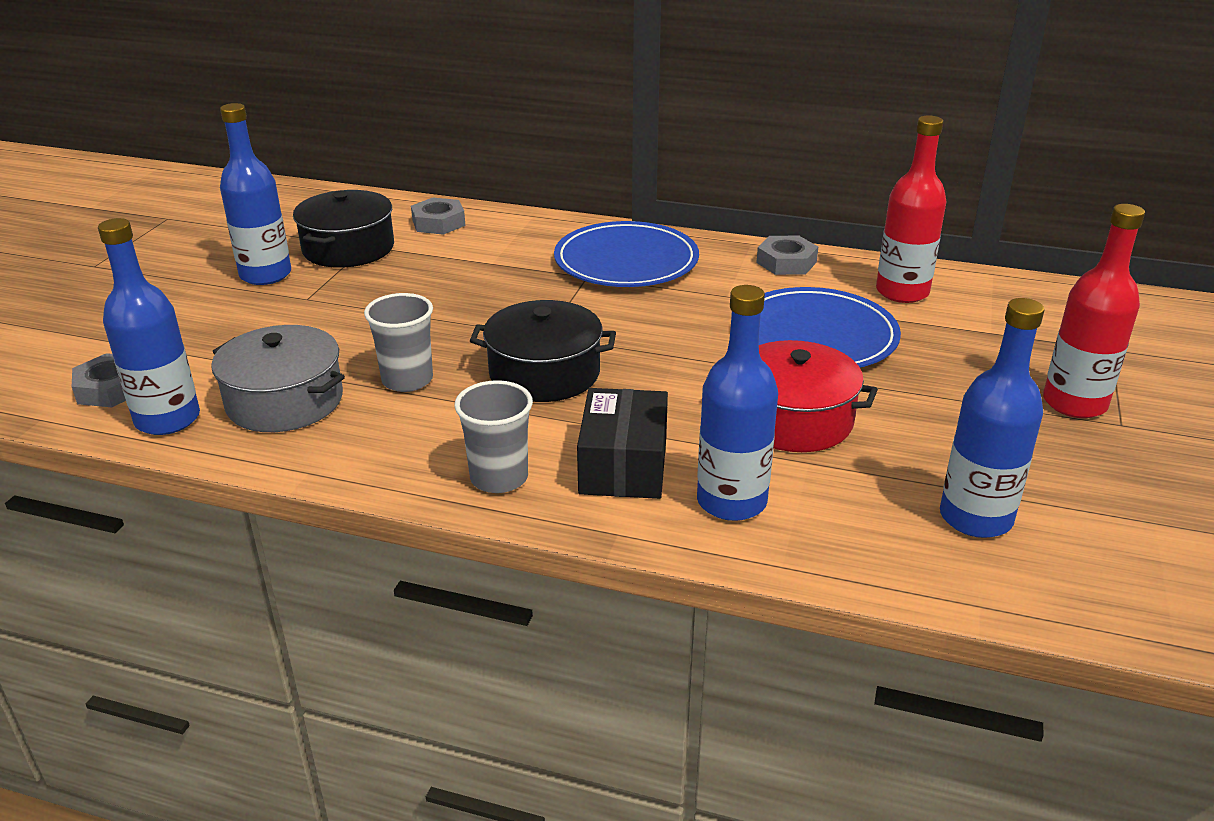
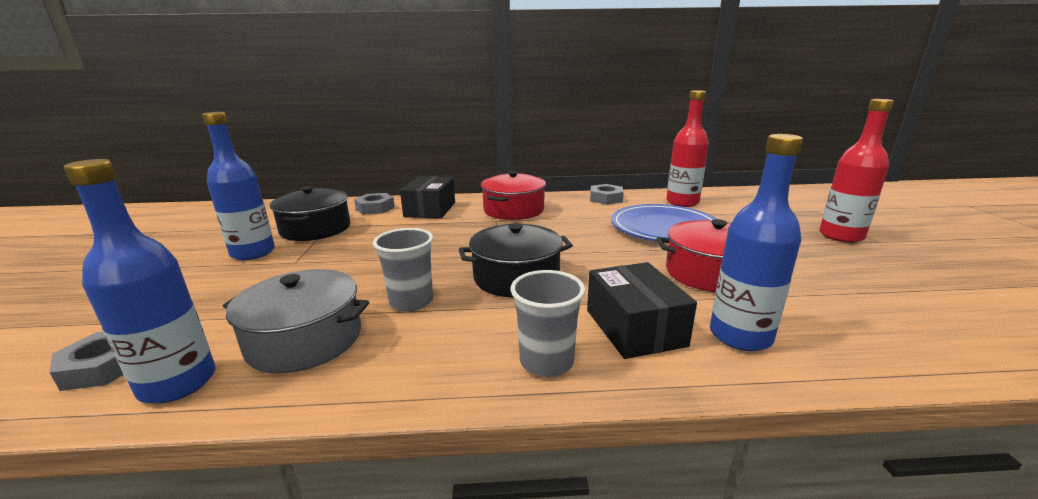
camera: 20 degrees left, 10 degrees down
blue plate [554,221,699,287] -> red pot [481,171,546,220]
blue bottle [940,298,1044,538] -> none
none -> black box [400,176,455,219]

